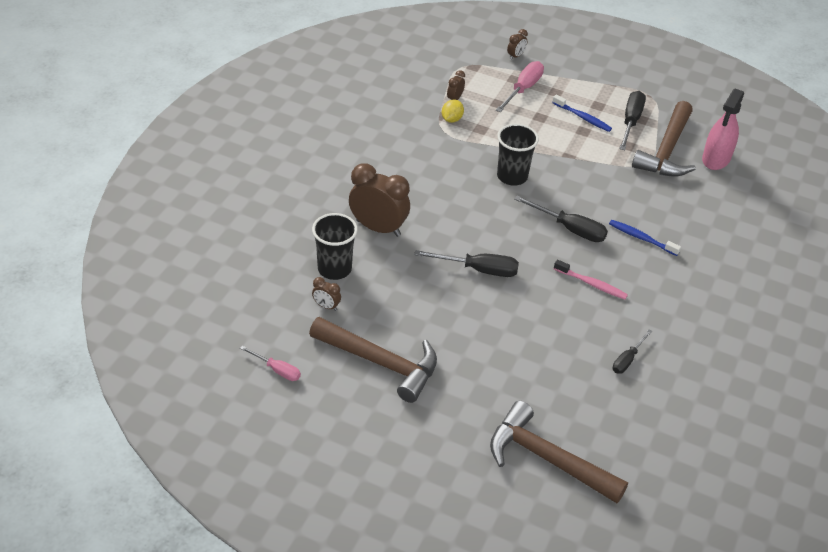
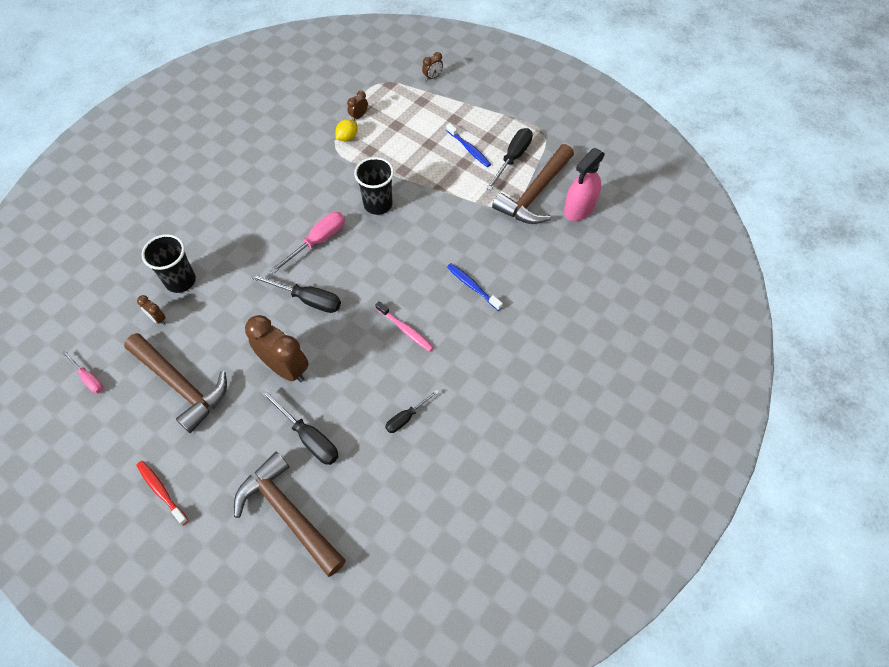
camera: 15 degrees right, 15 degrees up
brown clock [349,163,410,237] -> brown clock moved to [245,315,309,382]
pink screwdriver [496,61,544,112] -> pink screwdriver moved to [270,212,345,274]
black screwdriver [514,196,608,242] -> black screwdriver moved to [261,389,339,465]
none -> red toothbrush [136,461,188,525]

